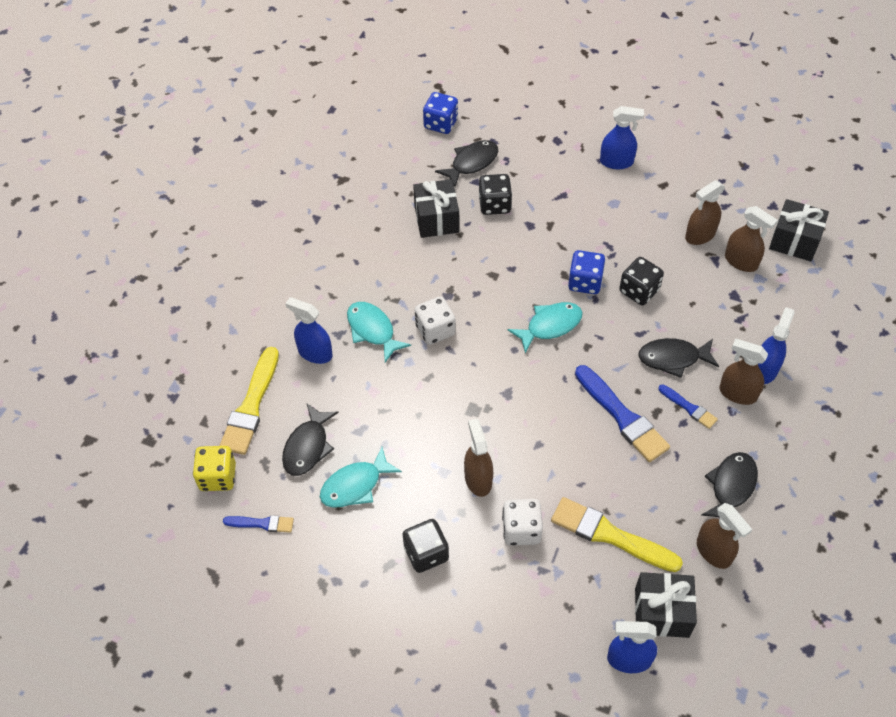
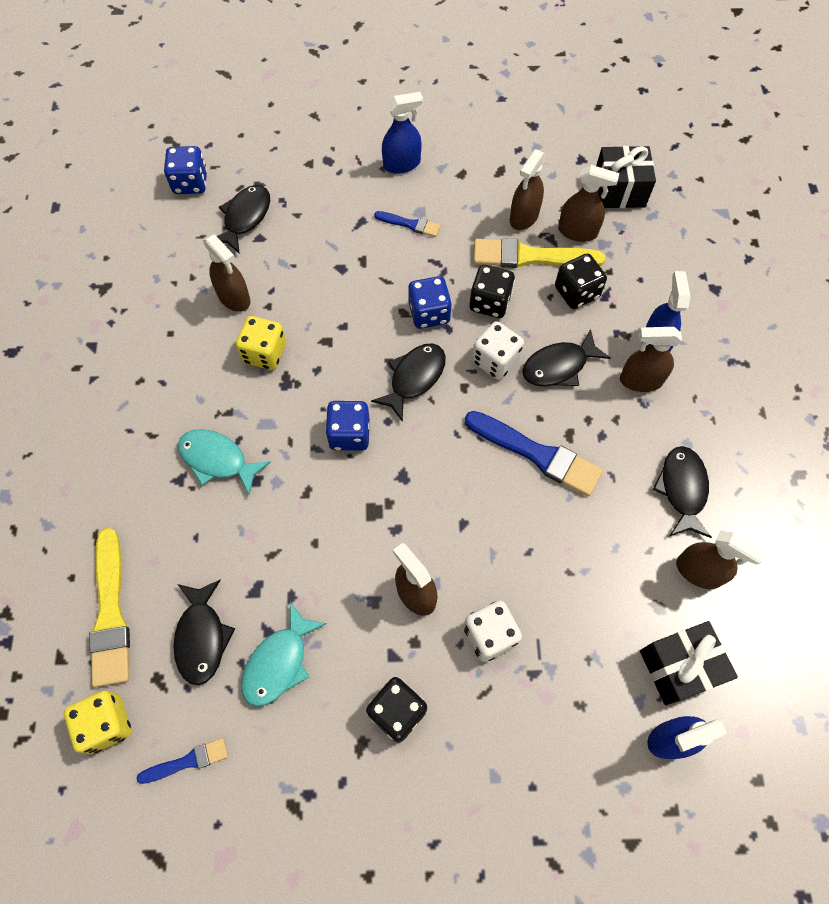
camera: 25 degrees left, 10 degrees up
blue spray bottle [285,297,333,364] -> none
black gift [413,179,459,238] -> brown spray bottle [203,234,250,312]
white dice [415,296,456,345] -> white dice moved to [472,321,524,380]
black dice [479,174,512,215] -> black dice moved to [555,253,607,309]
turquoise fish [508,302,583,353] -> black fish [371,343,446,422]
yellow brush [551,497,683,572] -> yellow brush moved to [474,238,605,268]
blue brush [658,384,718,429] -> blue brush moved to [374,211,440,237]
none -> yellow dice [236,316,286,370]
none -> blue dice [325,401,370,451]

